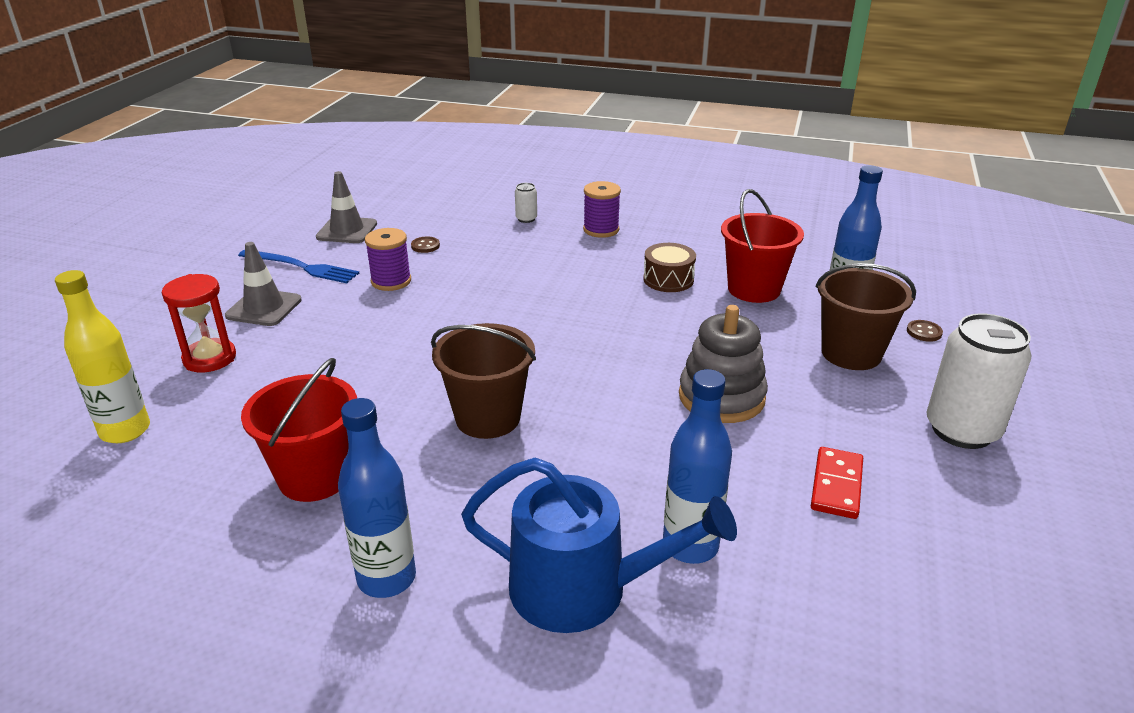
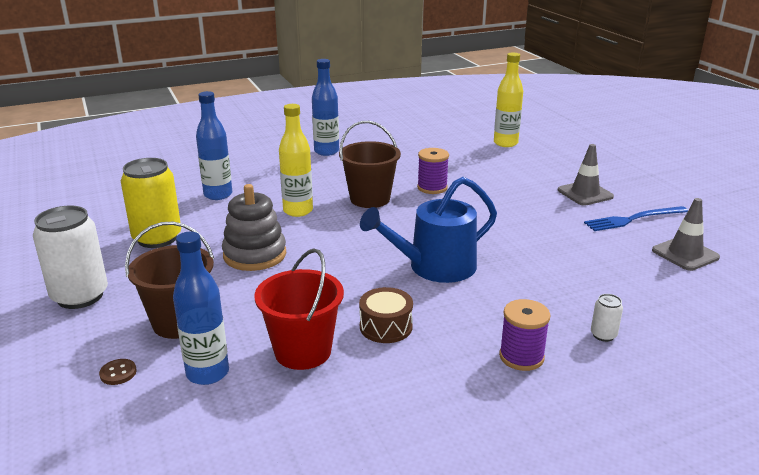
camera: 140 degrees right, 5 degrees down
red hourglass [162,274,236,373] -> none
red bucket [241,358,357,502] -> none
purple spool [365,228,411,291] -> purple spool moved to [417,148,449,194]
brown button [411,236,440,253] -> none
blue watering can [461,457,737,633] -> blue watering can moved to [360,177,497,283]
red domino [811,447,863,519] -> yellow can [121,158,181,248]
none -> yellow bottle [279,104,313,217]

